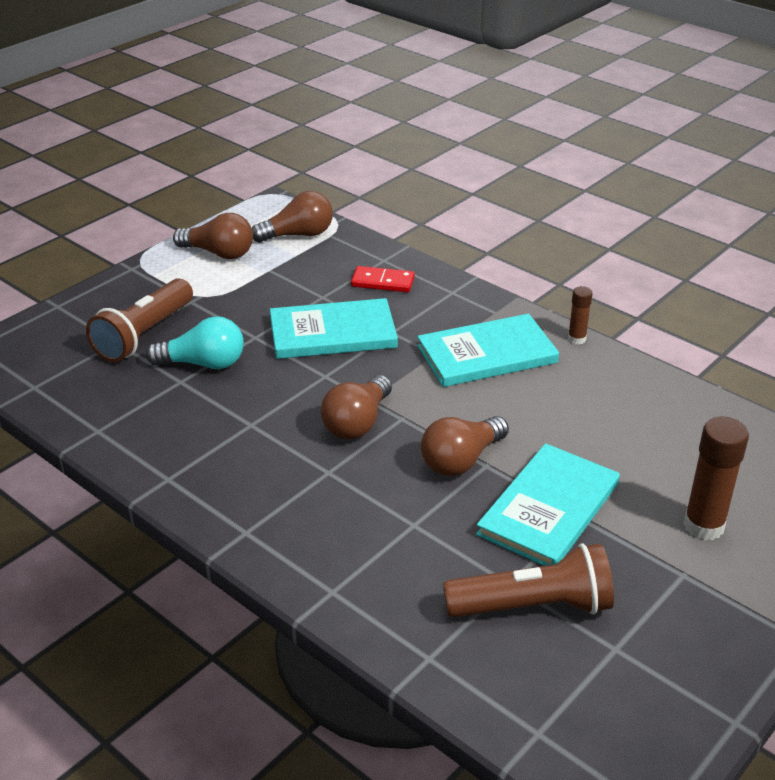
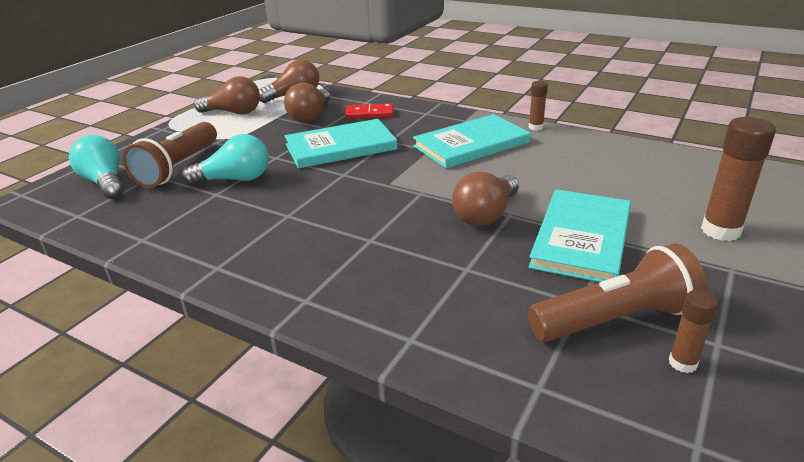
camera: 10 degrees left, 5 degrees down
brown light bulb [321,375,392,439] -> brown light bulb moved to [284,83,330,122]
none -> turquoise light bulb [69,135,124,199]
none -> brown glue stick [669,290,718,373]

